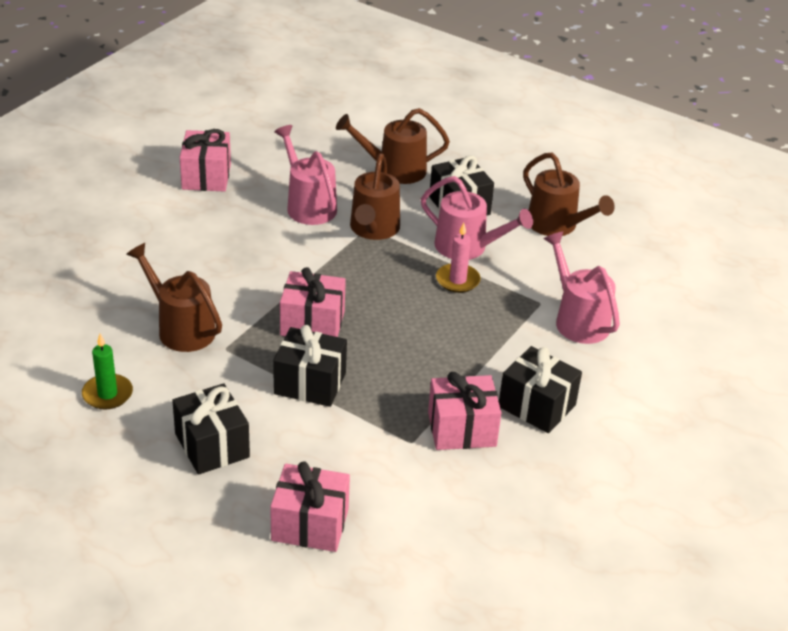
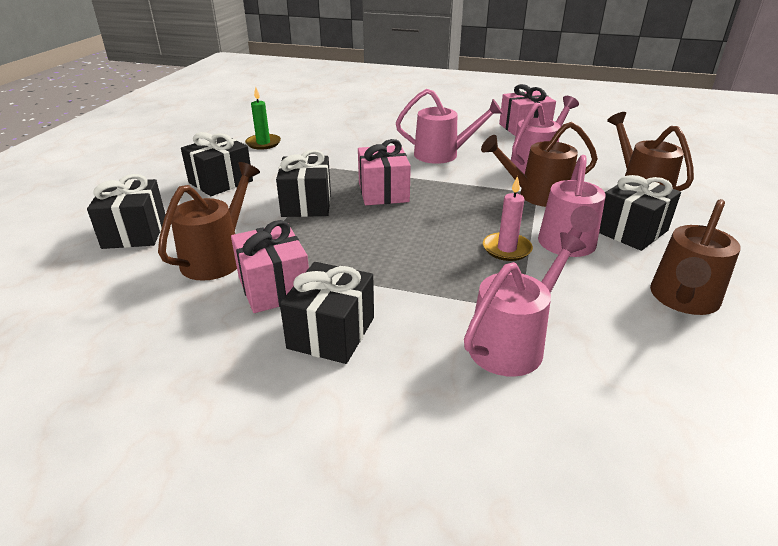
camera: 75 degrees right, 5 degrees down
brown watering can [126,243,222,352] -> brown watering can moved to [158,162,260,281]
pink gift [270,461,350,552] -> black gift [87,174,166,249]
none -> pink watering can [396,89,503,164]

